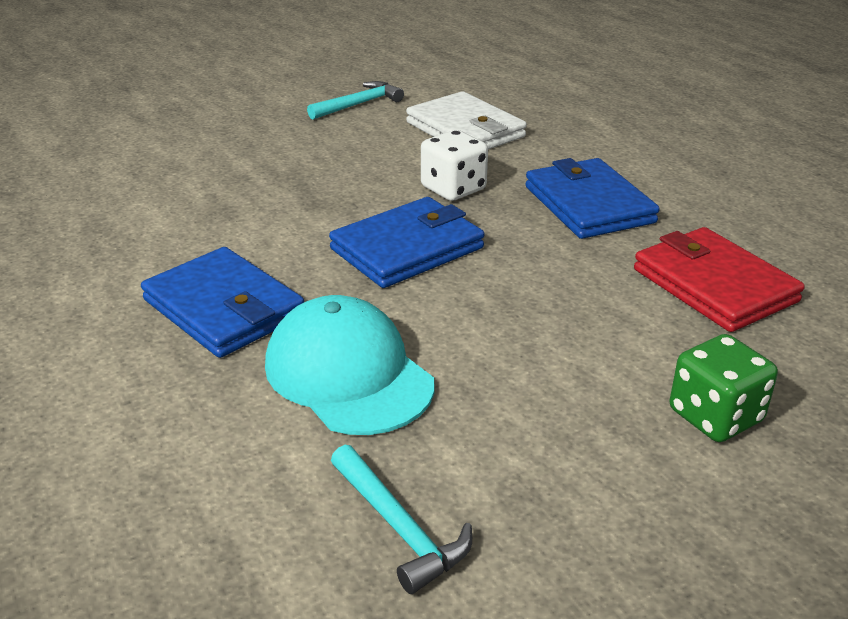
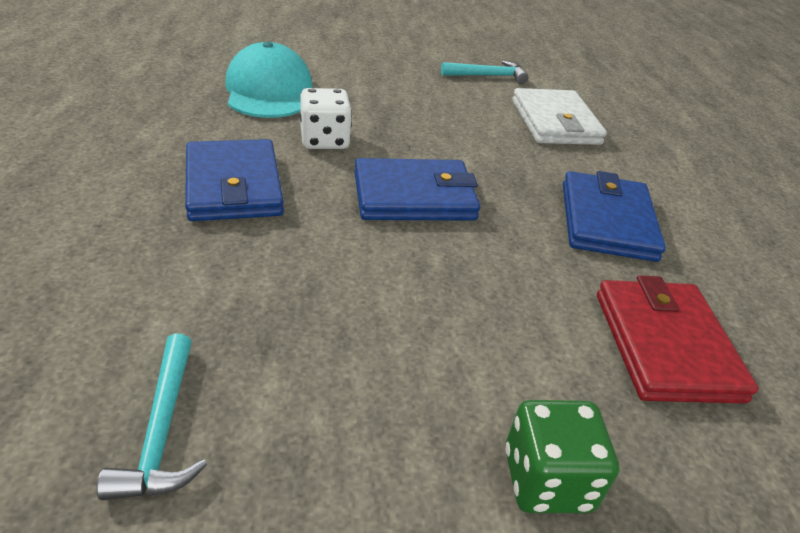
camera: 25 degrees right, 5 degrees up
turquoise cap [265,295,435,435] -> turquoise cap moved to [225,42,313,118]
white dice [421,130,488,201] -> white dice moved to [300,88,352,149]

